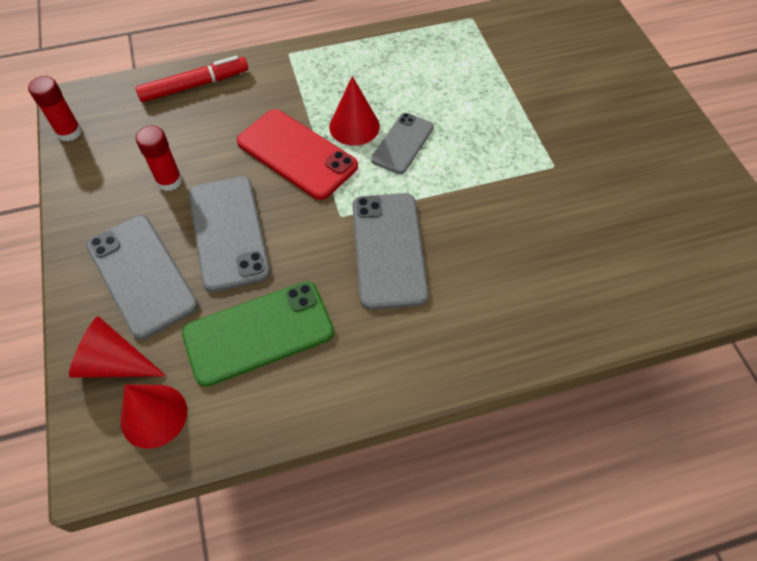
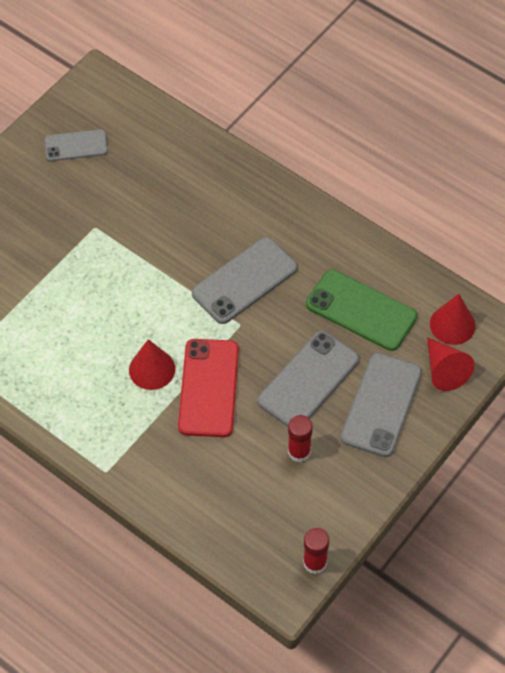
camera: 125 degrees left, 0 degrees up
red marker [136,56,248,102] -> none
grey phone [371,113,434,174] -> grey phone moved to [44,129,108,161]

